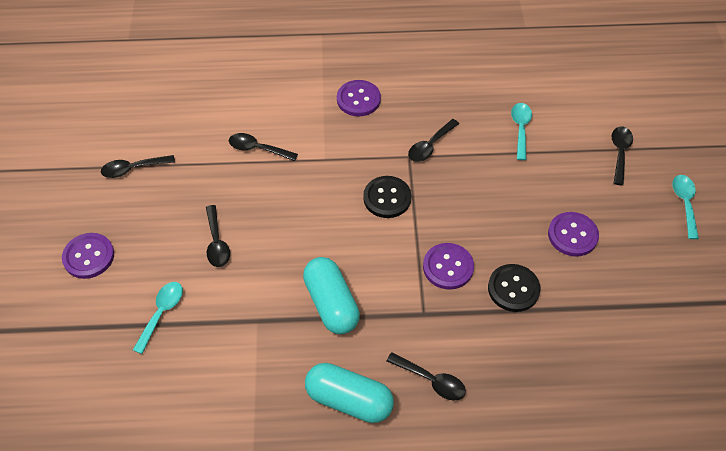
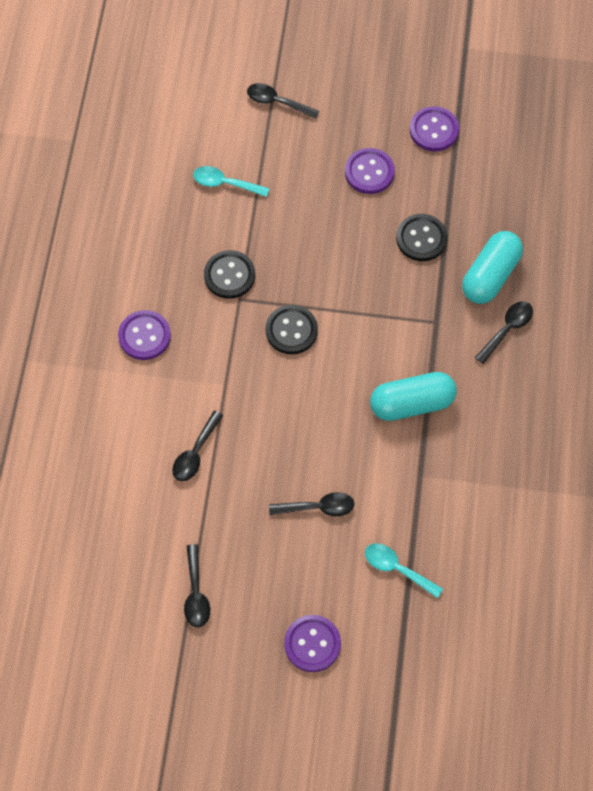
camera: 80 degrees left, 10 degrees up
turquoise capsule [305,363,394,423] -> turquoise capsule moved to [462,231,523,304]
black spoon [408,119,459,162] -> black button [204,250,255,299]
purple button [423,243,474,290] -> purple button moved to [410,106,459,151]
turquoise spoon [672,175,699,239] -> none

